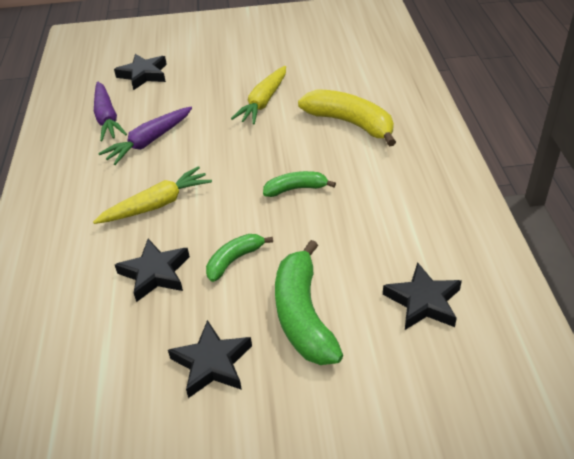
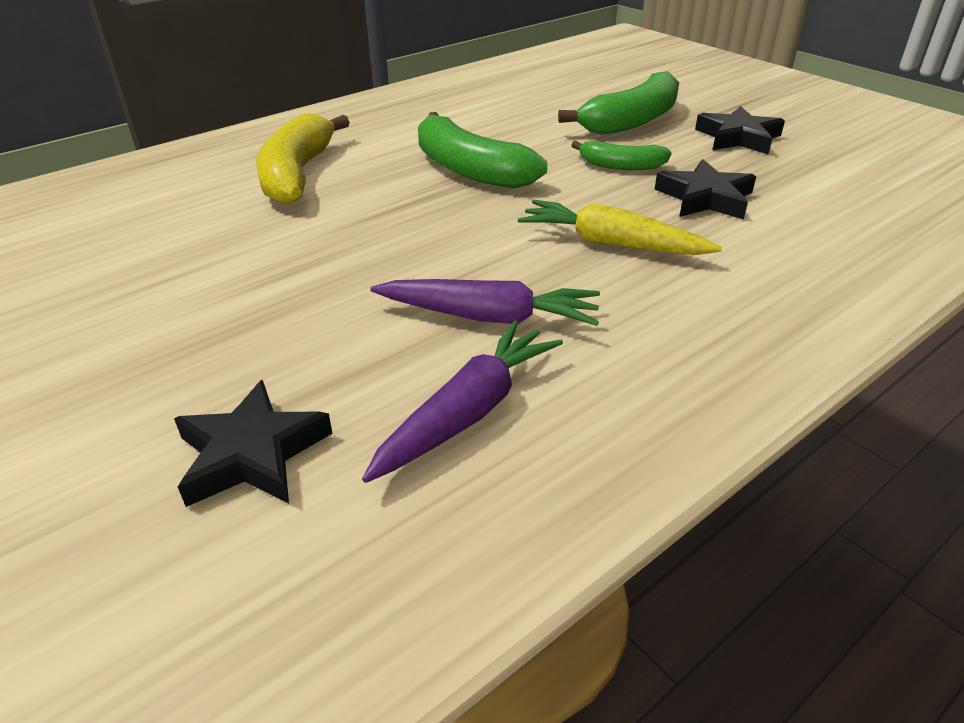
camera: 125 degrees left, 5 degrees down
yellow carrot [231,66,286,124] -> none
green banana [263,171,336,197] -> green banana [418,112,547,188], size x1.77
black star [383,262,462,330] -> none

